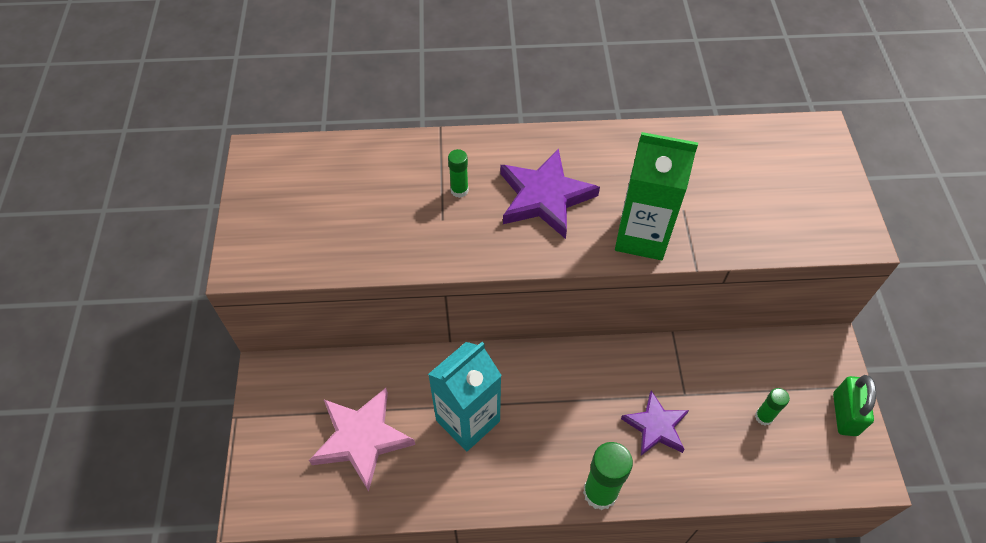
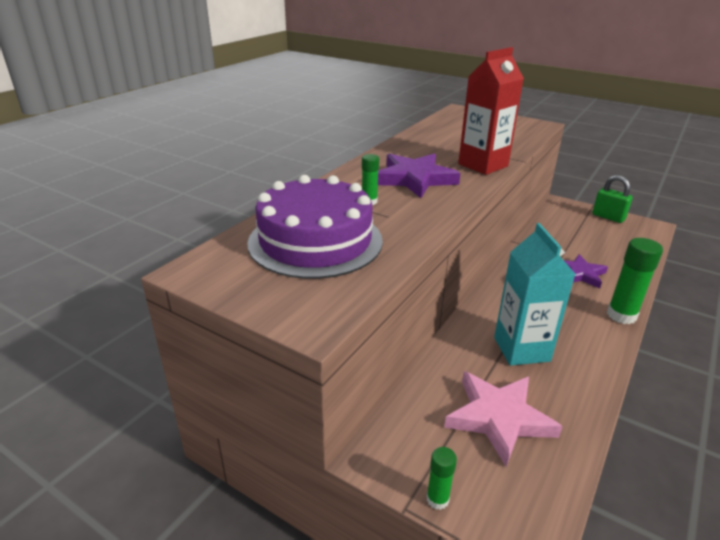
camera: 55 degrees left, 25 degrees down
green carton [615,132,698,260] -> red carton [458,47,524,175]
green glue stick [755,388,790,426] -> green glue stick moved to [427,447,457,510]
none -> purple cake [247,175,383,279]

